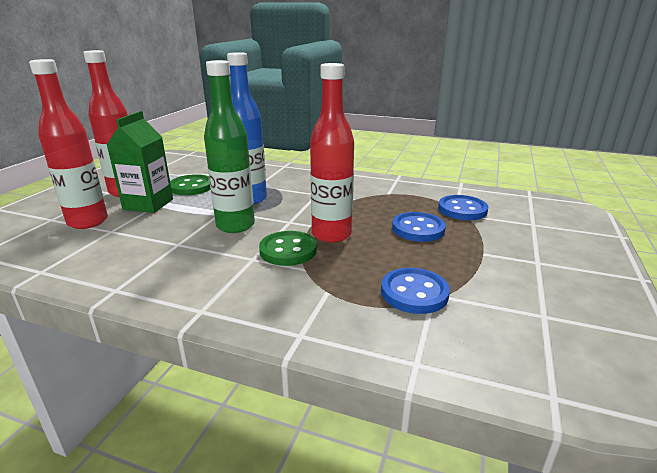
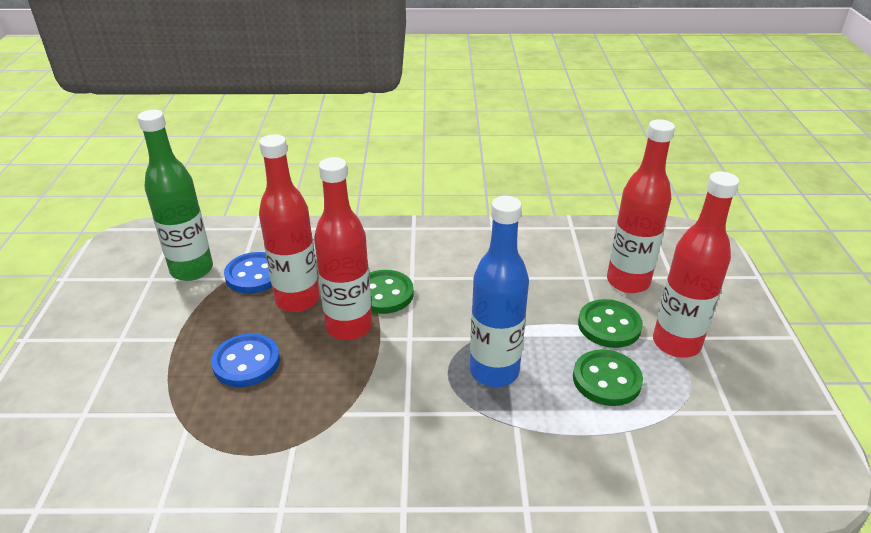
camera: 160 degrees right, 10 degrees up
green carton [107,111,173,213] -> green button [578,299,643,348]
green bottle [204,60,255,233] -> green bottle moved to [138,110,213,281]
blue button [438,195,488,220] -> none
none -> red bottle [259,134,320,312]

